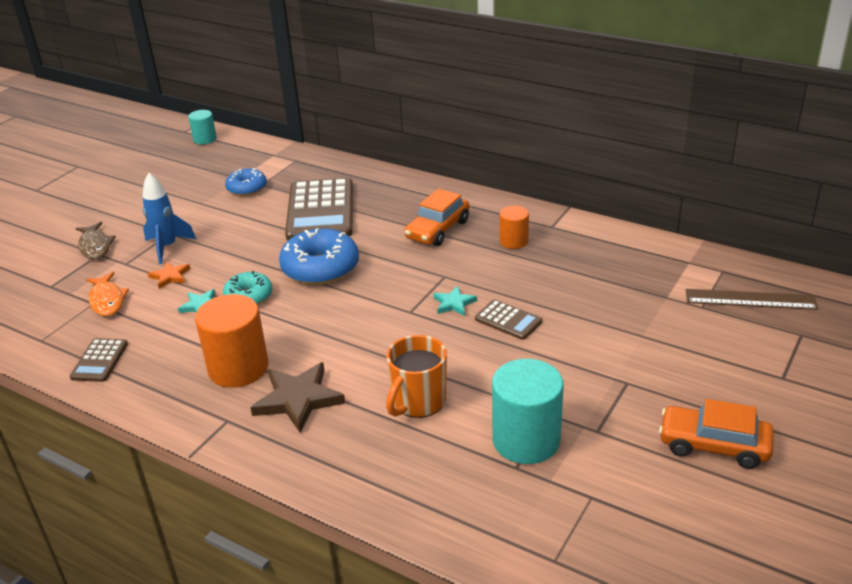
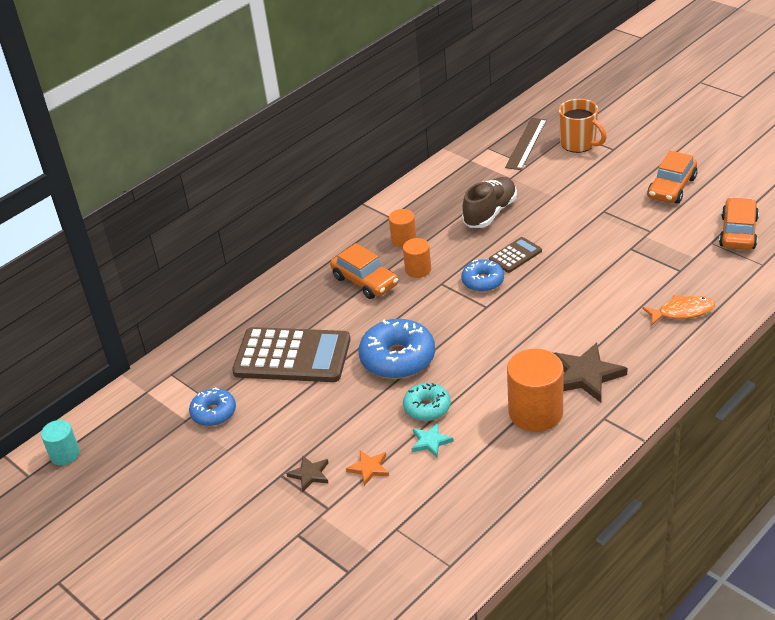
camera: 75 degrees left, 5 degrees up
brown calculator [70,338,128,382] -> none
brown fish [76,222,116,259] -> none
orange fish [86,272,129,316] -> orange fish moved to [642,295,715,325]
blue rocket [143,173,196,264] -> brown star [286,455,329,492]
orange mug [386,335,447,418] -> orange mug moved to [558,99,607,153]
turquoise star [433,286,477,316] -> blue donut [461,260,504,292]
turquoise cylinder [492,359,564,464] -> none
none -> orange cylinder [403,238,431,278]
none -> brown shoe [462,177,517,228]
none -> orange car [719,197,759,250]

